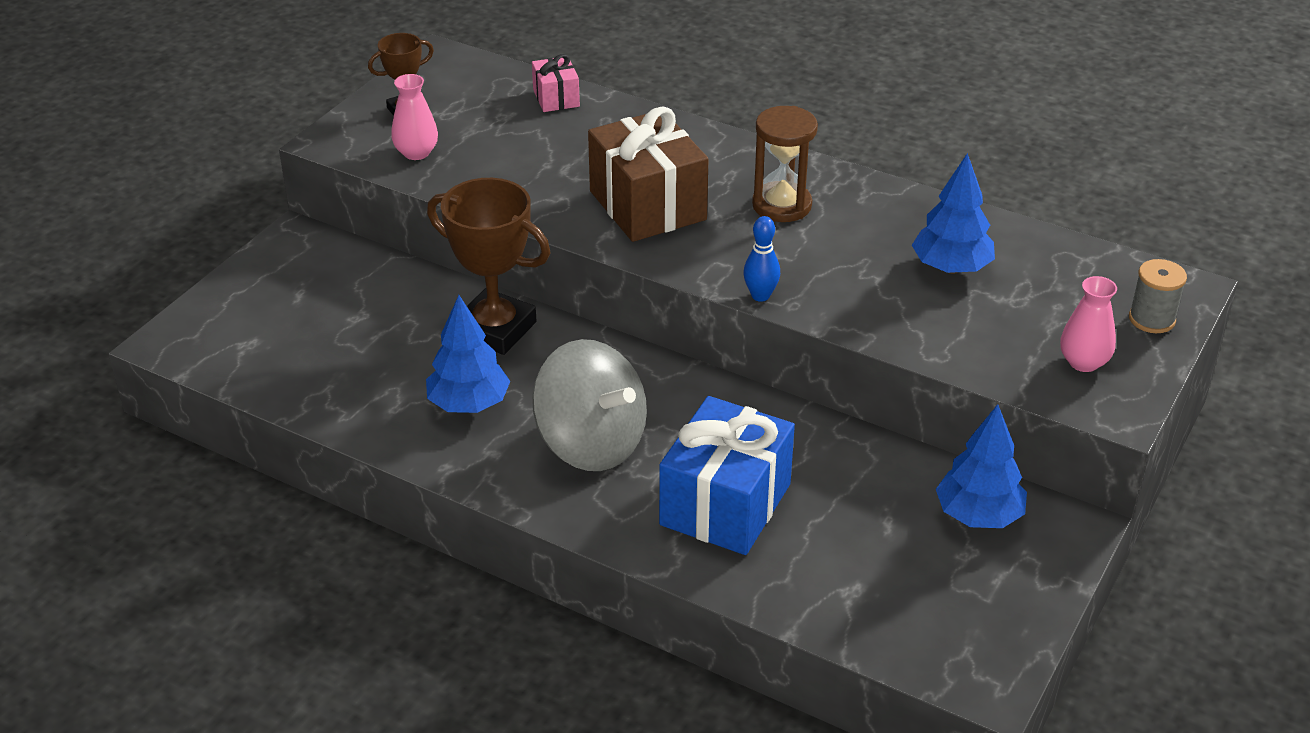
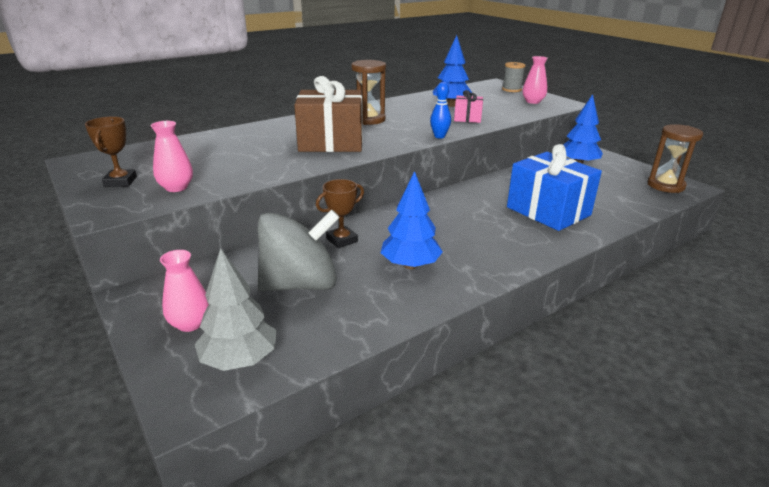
camera: 65 degrees left, 10 degrees down
brown trophy [427,178,550,355] -> brown trophy [316,179,364,248], size x0.54
pink gift [532,54,580,112] -> pink gift moved to [454,90,483,123]
grey spinning top [532,339,647,471] -> grey spinning top moved to [258,209,340,291]
none -> pink vase [160,250,209,332]
none -> grey tree [195,248,277,371]
none -> brown hourglass [647,124,703,193]

